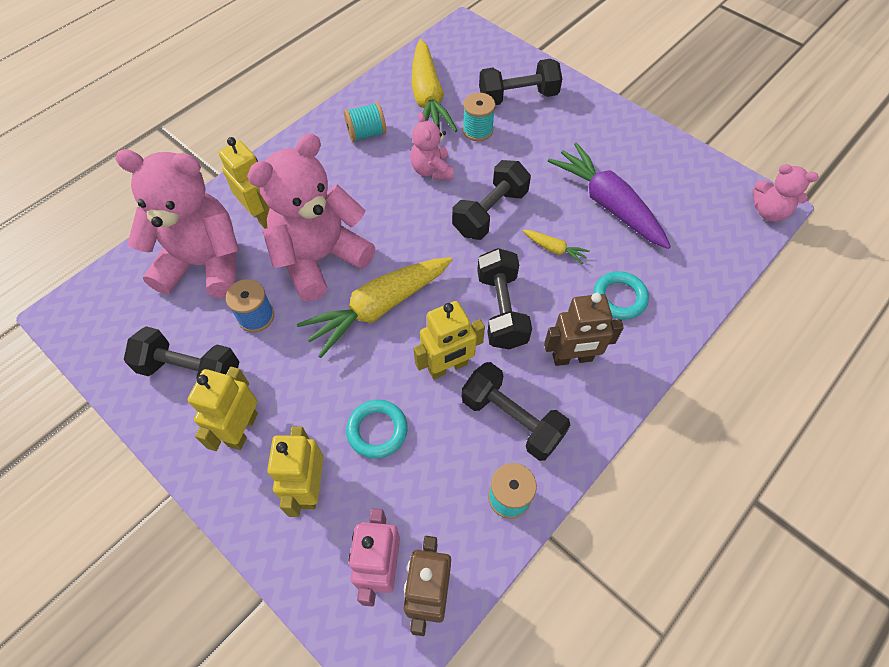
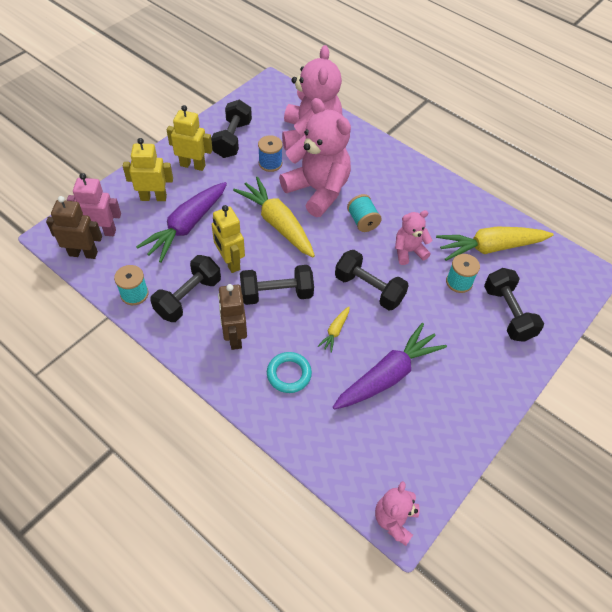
camera: 85 degrees right, 5 degrees down
yellow robot [219,137,270,229] -> none
turquoise spool [344,102,386,142] -> turquoise spool moved to [347,194,382,232]
turquoise ring [346,400,408,459] -> purple carrot [136,182,227,263]

